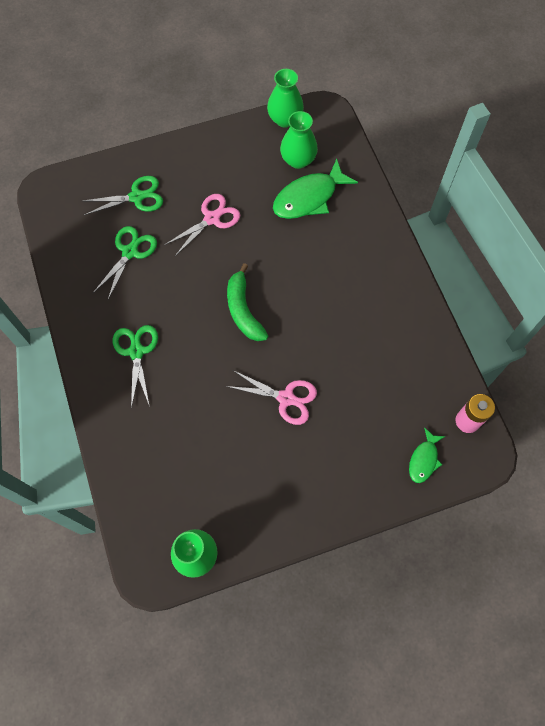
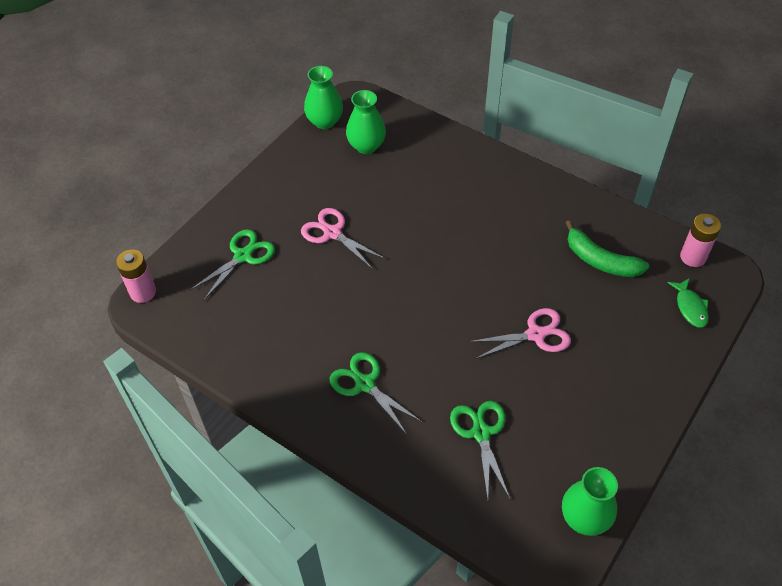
camera: 35 degrees left, 15 degrees down
green scissors [93,226,157,300] -> green scissors moved to [450,401,510,499]
pink scissors [165,194,240,256] -> pink scissors turned 60 degrees counterclockwise [301,208,385,269]
green banana [227,263,268,341] -> green banana moved to [566,220,649,277]
green fish [273,159,358,219] -> none
none -> pink battery [116,250,156,303]

